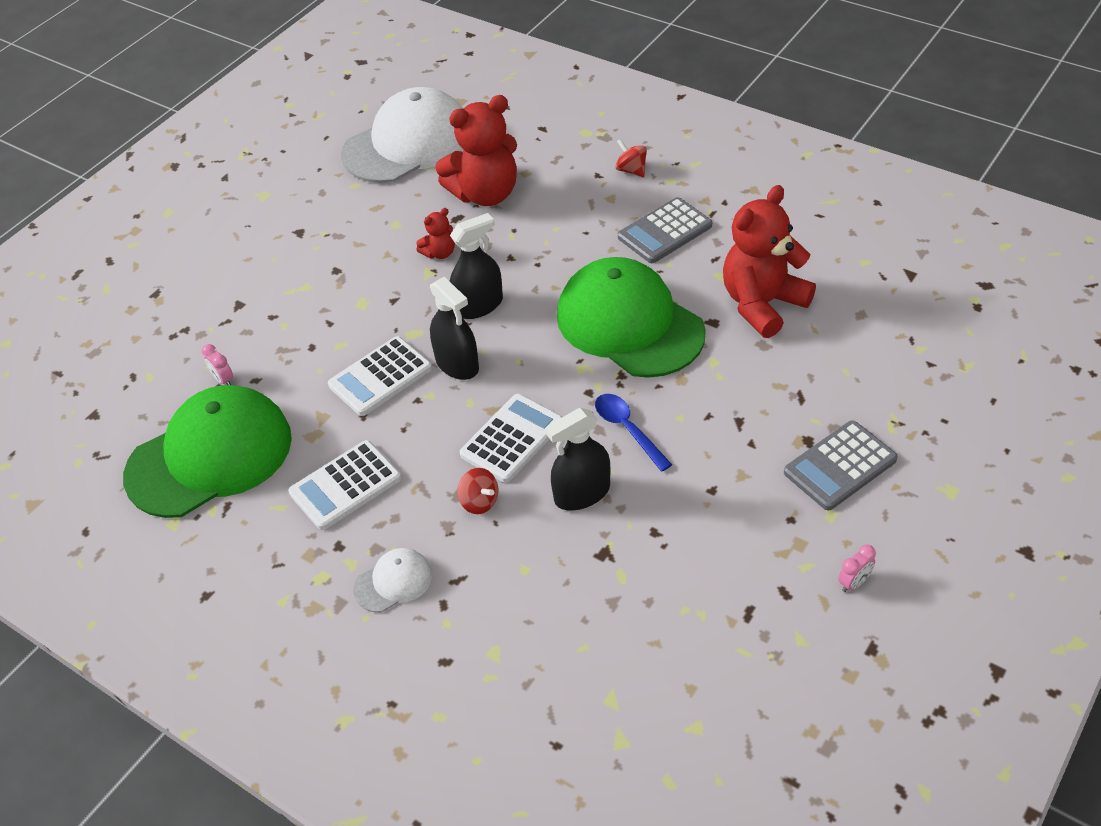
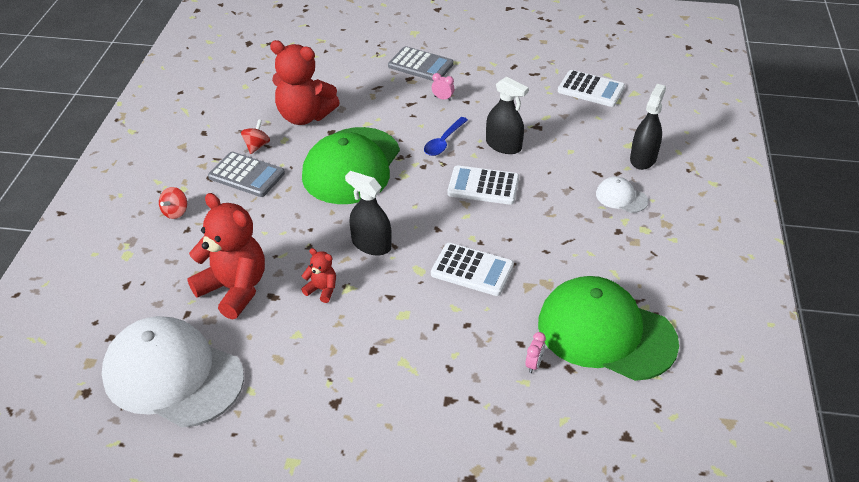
camera: 120 degrees left, 5 degrees down
white calculator [289,440,401,530] -> white calculator moved to [558,70,625,107]
black spray bottle [430,277,479,380] -> black spray bottle moved to [630,84,666,170]
red spinning top [457,468,499,514] -> red spinning top moved to [241,119,270,154]
pink clock [838,545,876,592] -> pink clock moved to [432,73,454,101]

